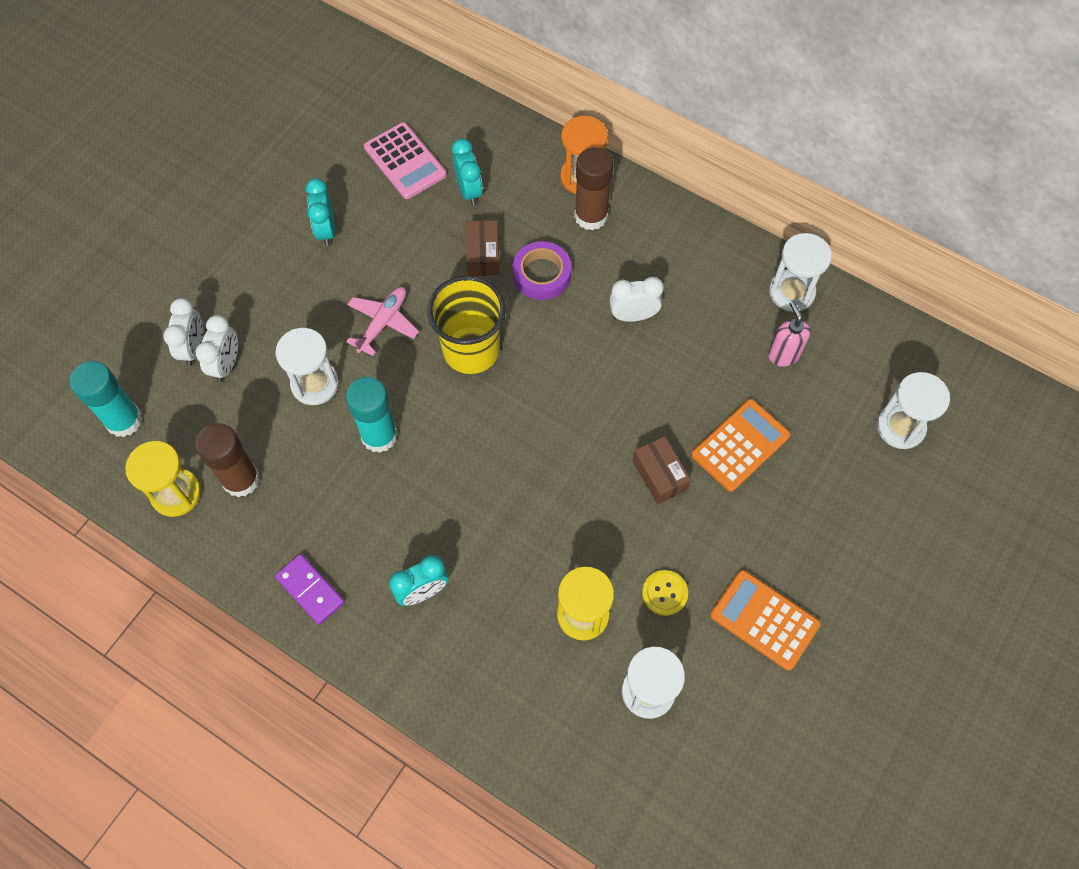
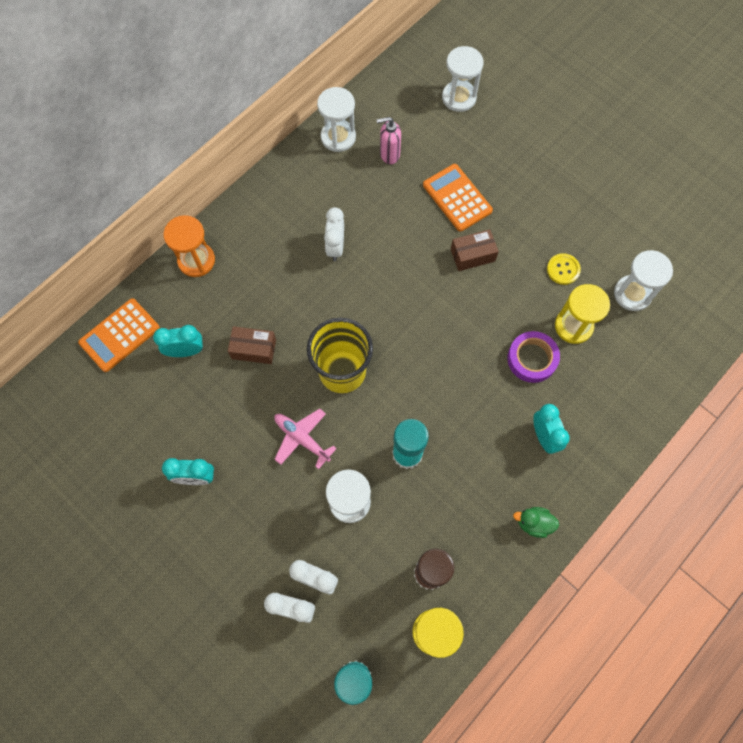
camera: 80 degrees left, 5 degrees up
purple domino [275,554,345,625] -> green duck [513,507,559,538]
pink calculator [364,122,447,199] -> none
purple tape [512,241,571,300] -> purple tape moved to [507,331,560,383]
brown glue stick [574,147,614,231] -> none
orange calculator [710,570,821,671] -> orange calculator moved to [78,298,160,372]

